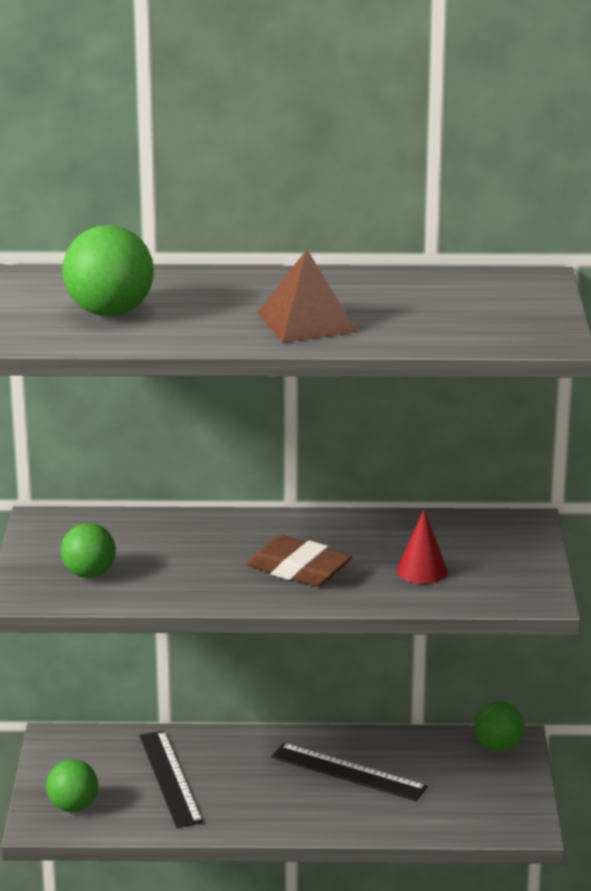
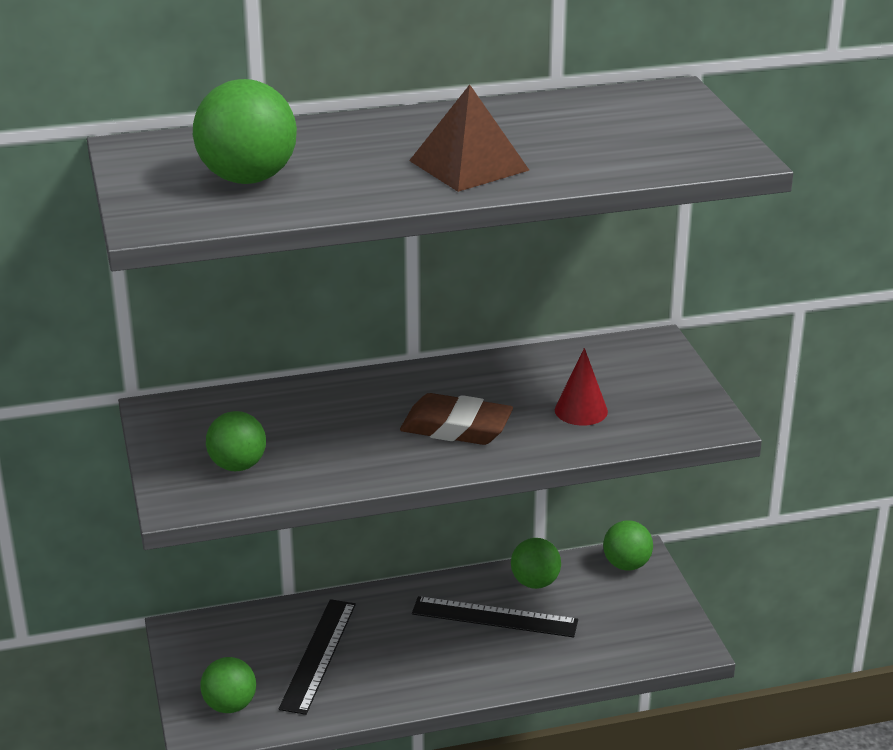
camera: 15 degrees left, 5 degrees up
black ruler [139,731,203,828] -> black ruler turned 45 degrees clockwise [279,599,356,715]
none -> green ball [511,538,561,589]

